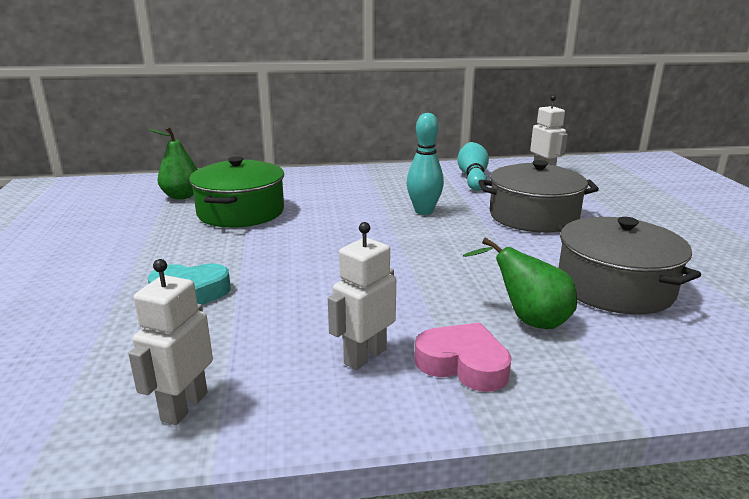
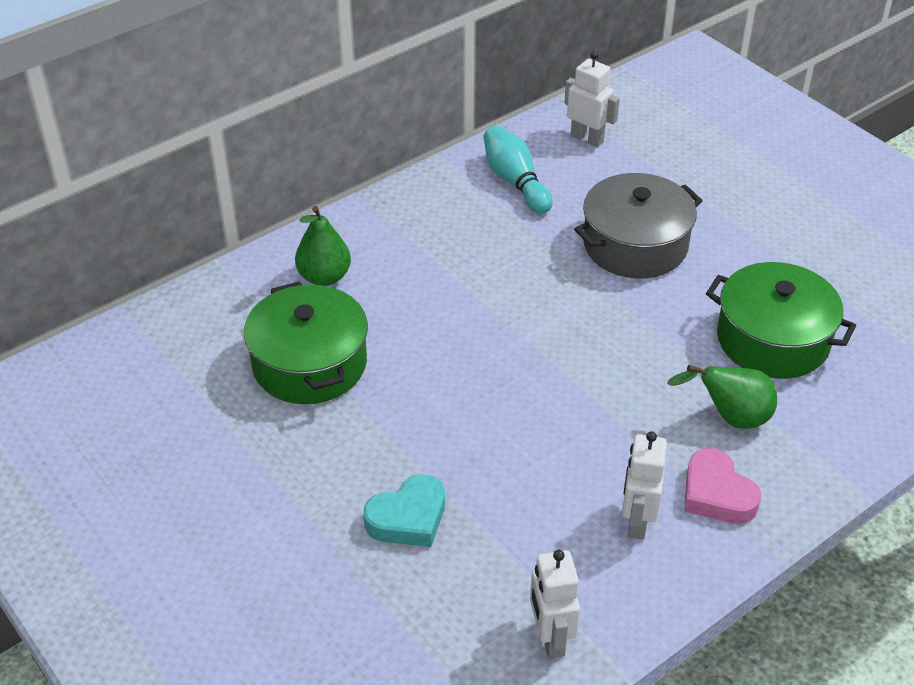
camera: 30 degrees left, 20 degrees up
green pear [148,127,198,200] -> green pear moved to [295,206,351,286]
turquoise bowling pin [407,113,444,215] -> none
pink heart [415,323,512,392] -> pink heart turned 120 degrees counterclockwise [684,448,761,524]
grey pot [556,217,701,315] -> green pot [706,262,856,379]

